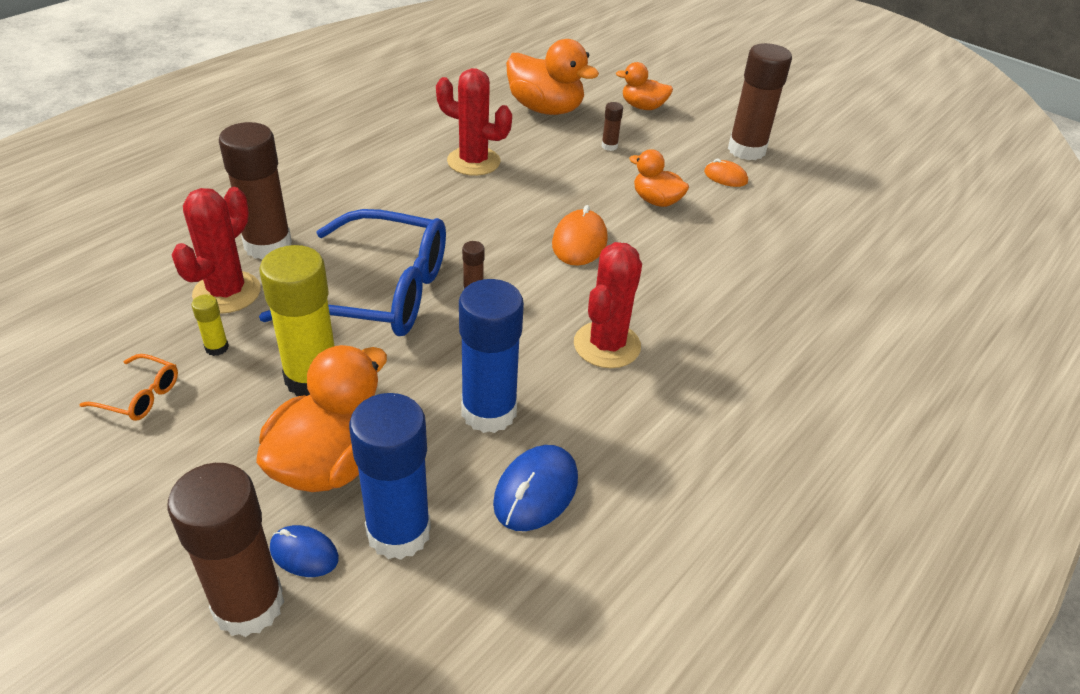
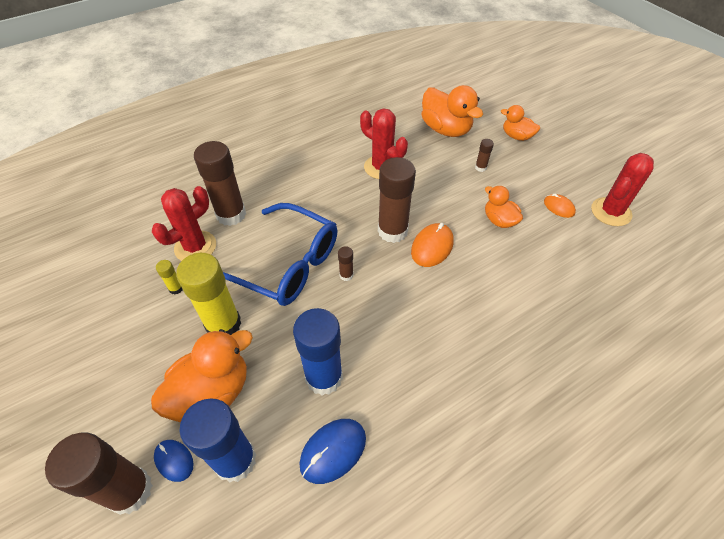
camera: 20 degrees right, 10 degrees up
orange glasses [79,354,178,421] -> none
red cactus [574,242,642,368] -> red cactus moved to [591,153,654,226]
brown glue stick [728,43,792,160] -> brown glue stick moved to [378,157,416,243]

